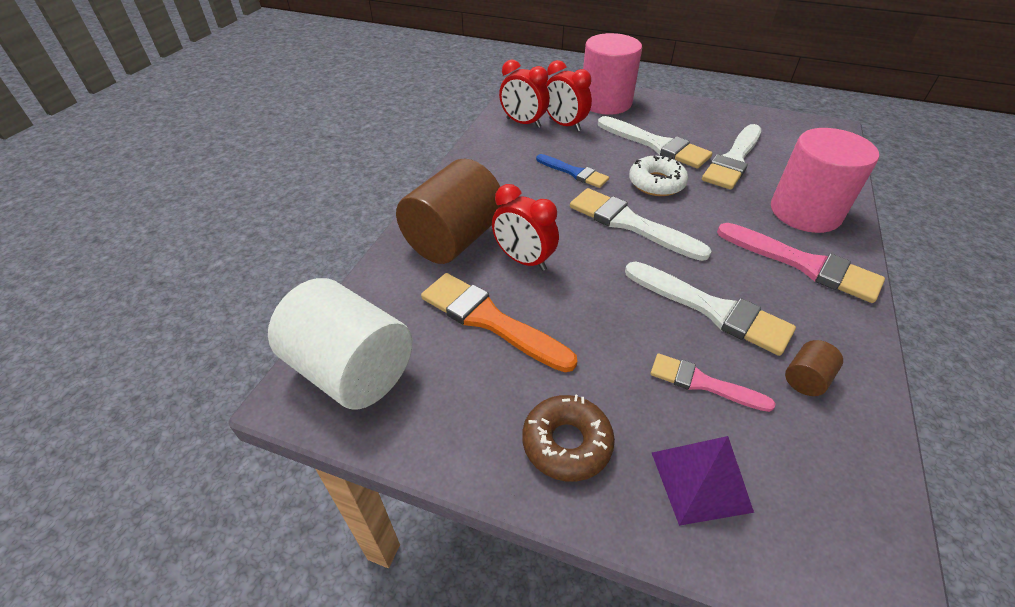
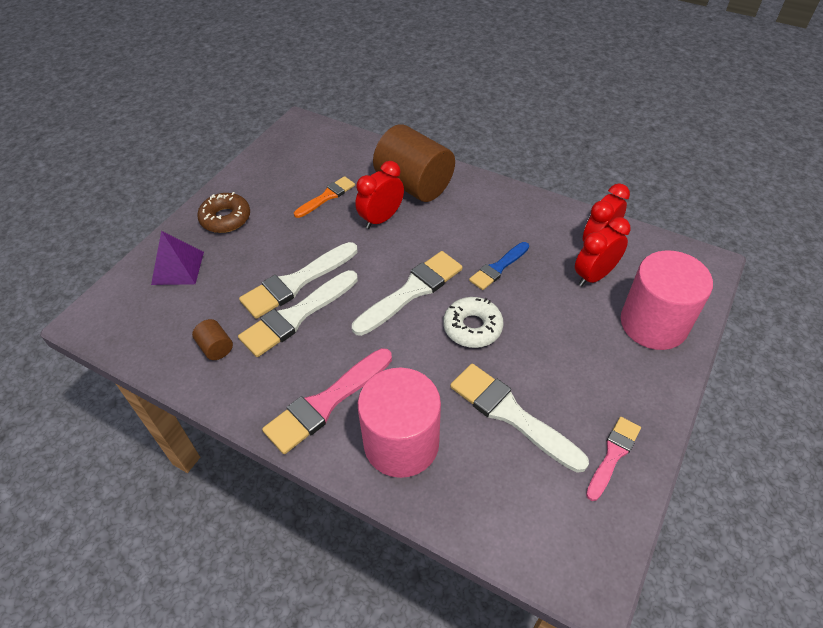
camera: 100 degrees right, 5 degrees up
white cylinder [268,278,413,409] -> none
orange brush [421,273,577,372] -> orange brush [294,176,355,218], size x0.61
white brush [598,116,712,169] -> white brush moved to [239,242,358,319]
pink brush [650,353,775,412] -> pink brush moved to [586,417,641,501]

